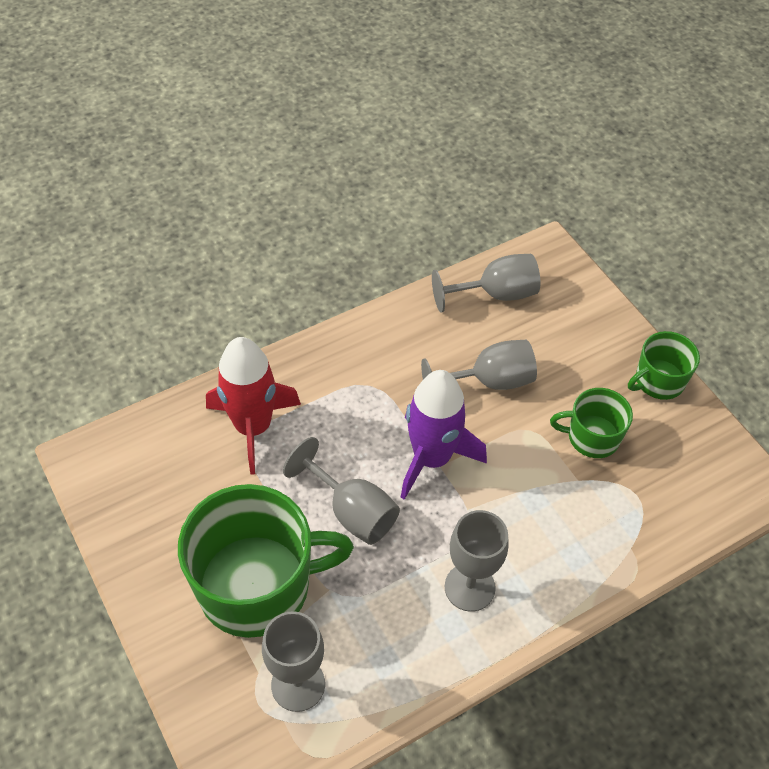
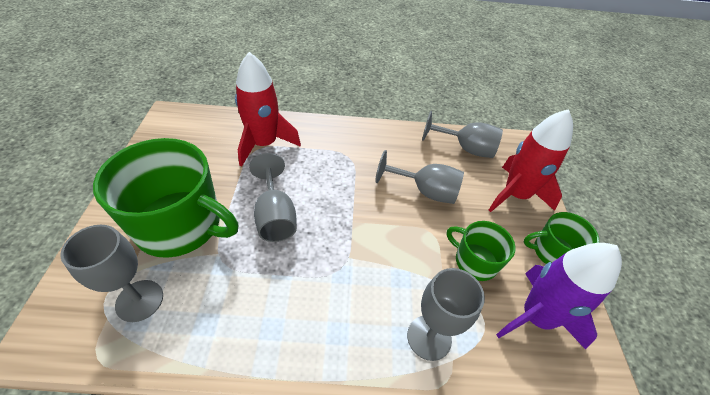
camera: 30 degrees right, 5 degrees down
purple rocket [401,370,487,500] -> purple rocket moved to [496,243,622,349]
grey goblet [445,510,509,612] -> grey goblet moved to [407,268,485,361]
none -> red rocket [489,109,573,212]

